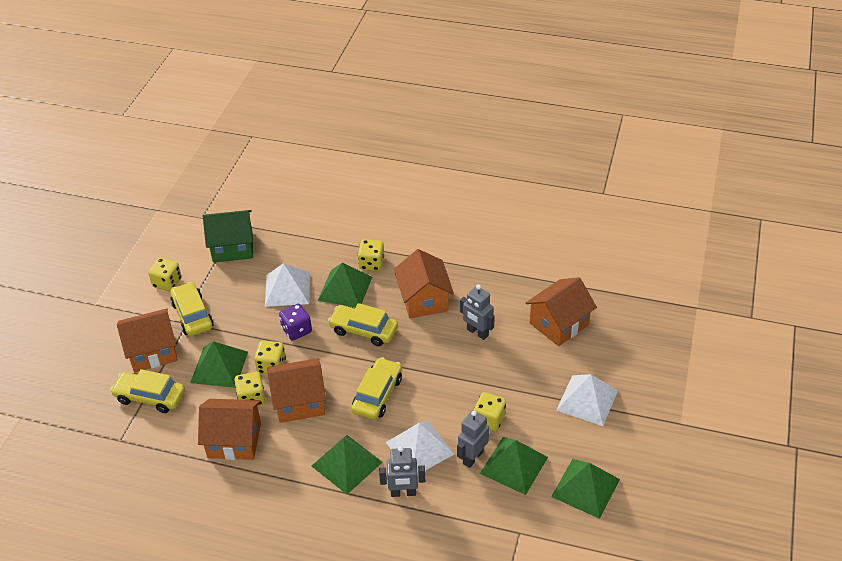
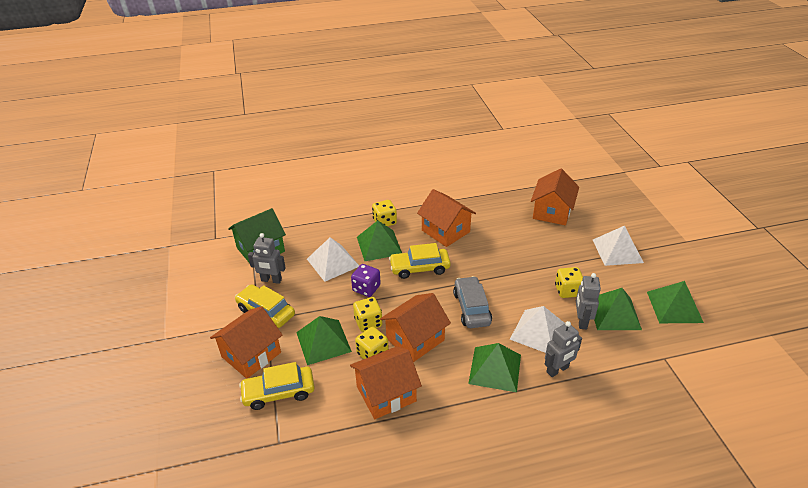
camera: 30 degrees left, 5 degrees down
yellow dice [148,258,182,291] -> none
yellow car [351,357,402,420] -> grey car [453,276,492,328]
grey robot [460,285,495,340] -> grey robot moved to [248,233,286,284]

